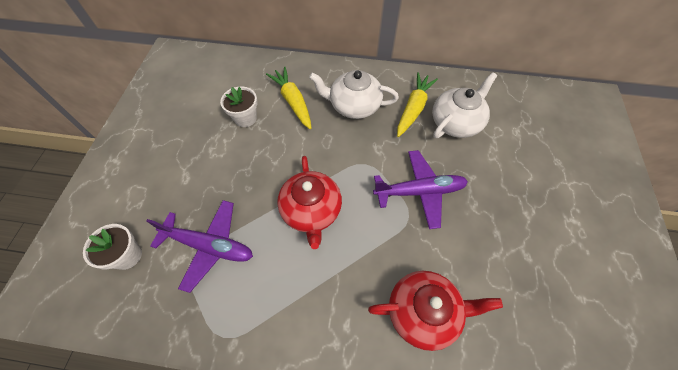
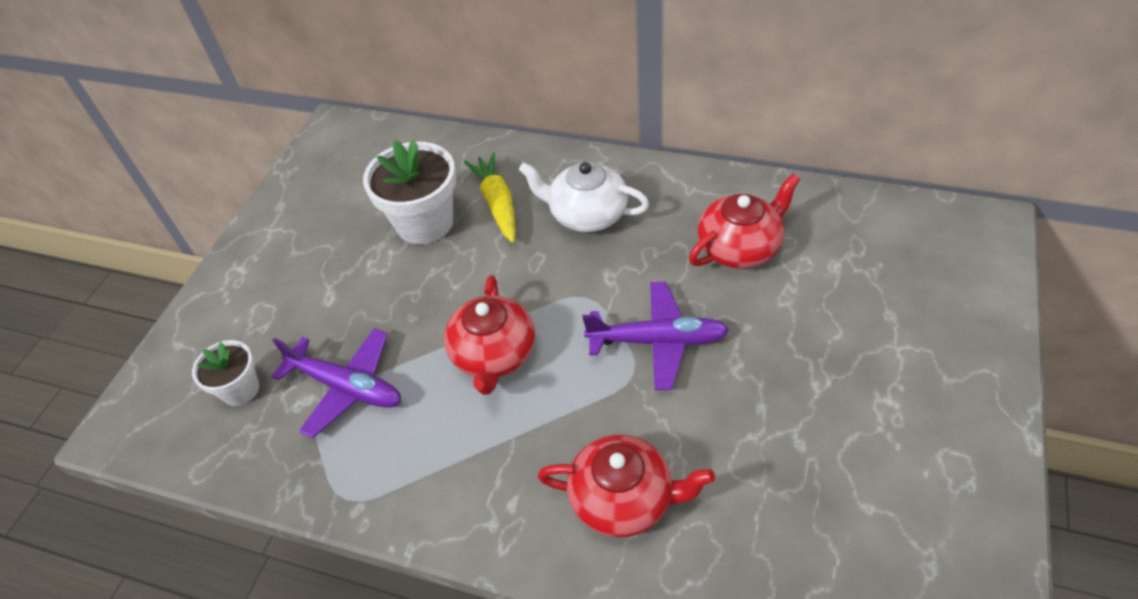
camera: 15 degrees right, 10 degrees down
white flower pot [220,86,258,127] -> white flower pot [363,140,456,244], size x1.75
yellow carrot [397,72,438,137] -> none
white teapot [432,72,497,138] -> red teapot [689,174,800,269]

